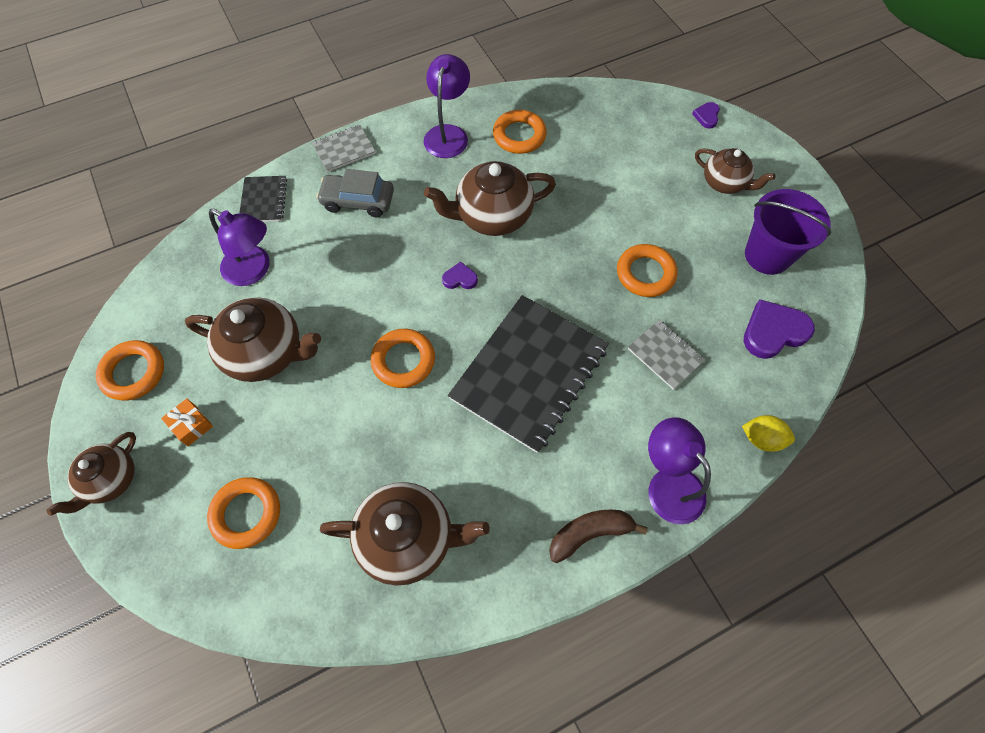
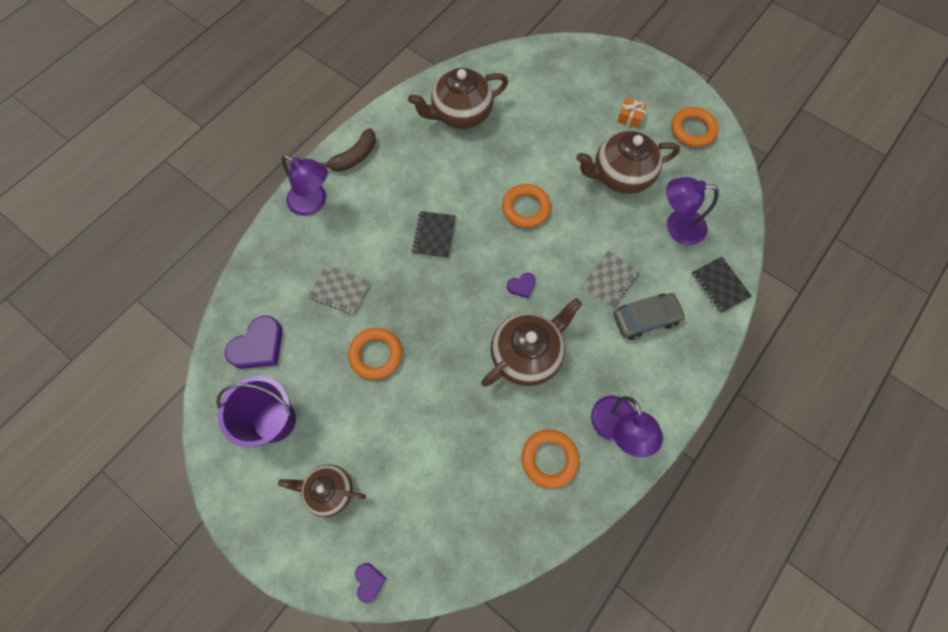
camera: 155 degrees right, 5 degrees up
brown teapot [46,432,136,516] -> none
orange ring [207,477,280,549] -> none
grey notebook [312,125,376,172] -> grey notebook moved to [582,251,640,308]
black notebook [448,295,609,453] -> black notebook [412,211,456,259], size x0.46
yellow lemon [742,415,795,452] -> none

